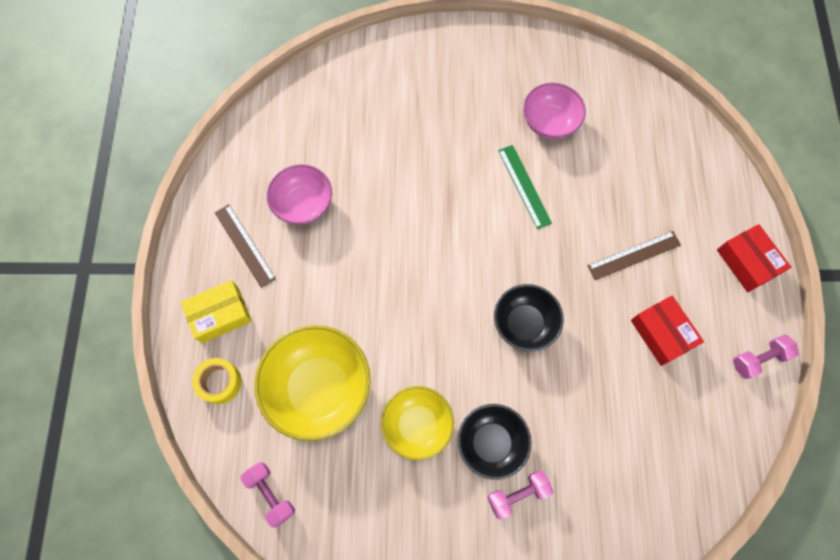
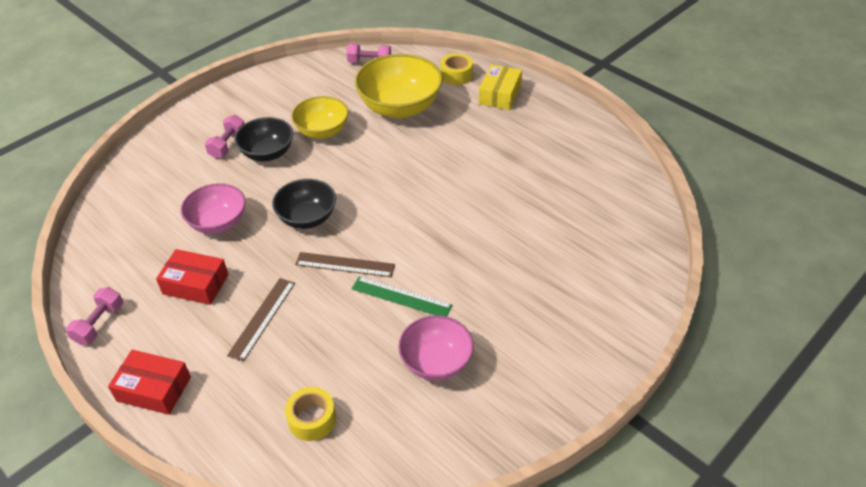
camera: 135 degrees right, 25 degrees down
brown ruler [215,204,276,288] -> brown ruler moved to [295,252,395,277]
pink bowl [267,164,332,225] -> pink bowl moved to [181,183,246,234]
none -> yellow tape [285,387,336,441]

